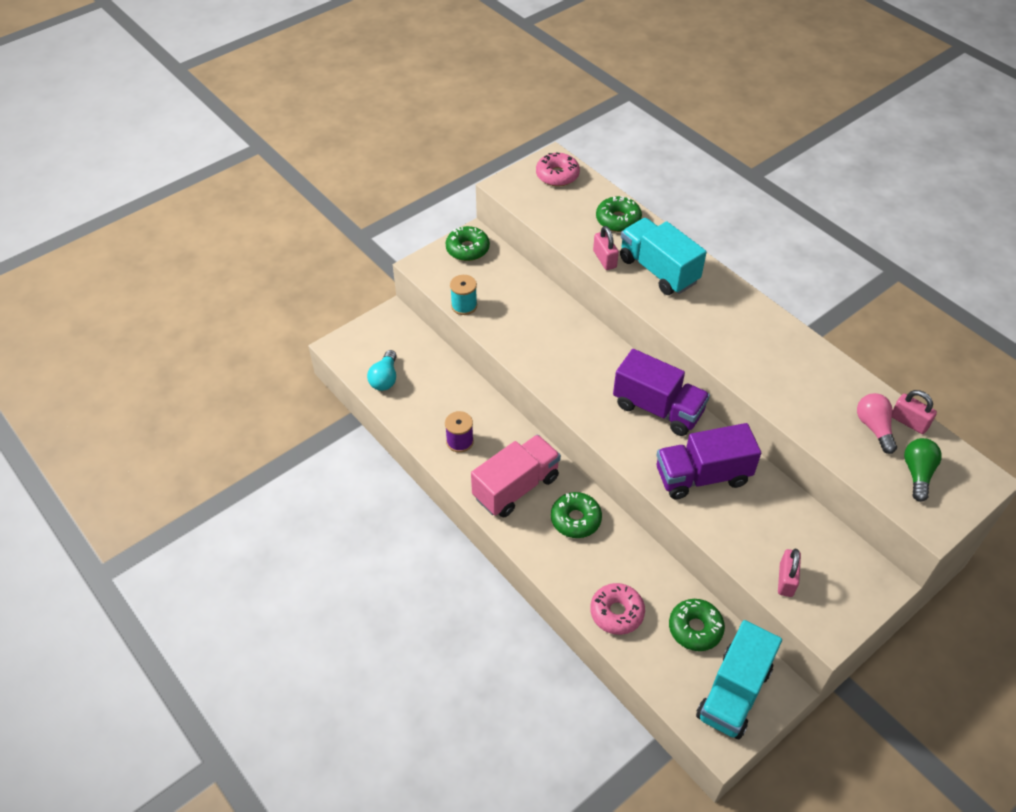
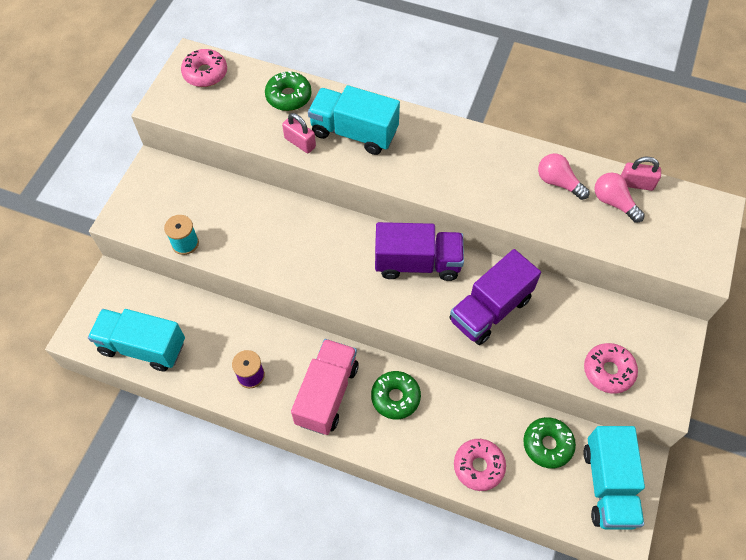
camera: 30 degrees left, 10 degrees up
turquoise light bulb [367,350,397,391] -> turquoise truck [88,309,185,371]
green donut [446,226,490,261] -> none
pink padlock [778,549,801,597] -> pink donut [584,343,638,394]
green light bulb [904,438,942,502] -> none
none -> pink light bulb [538,153,590,200]

